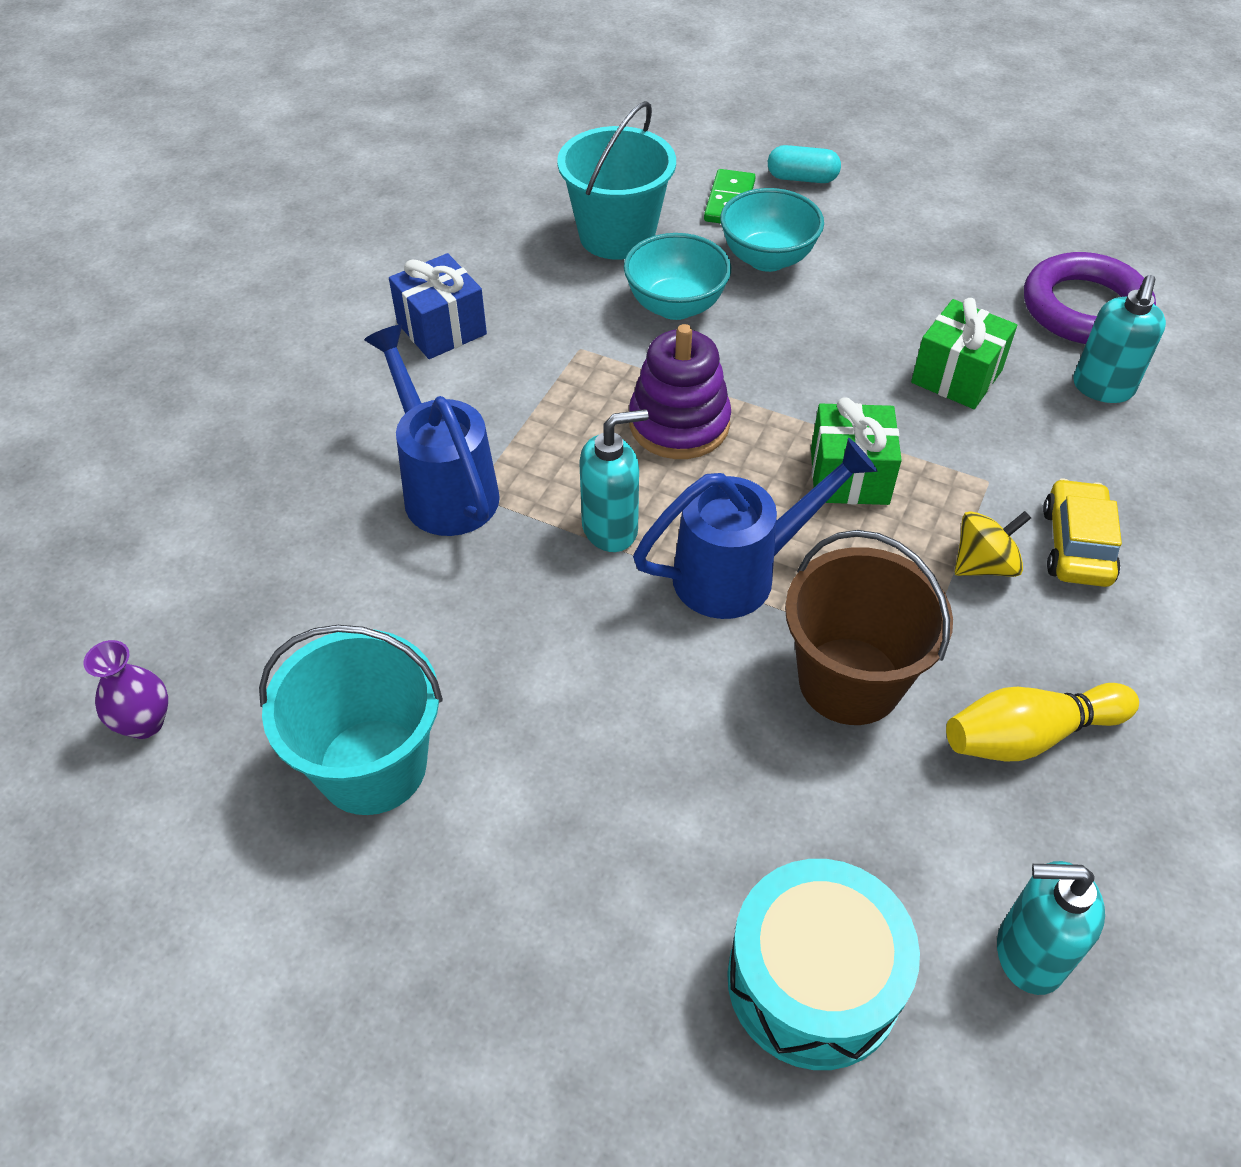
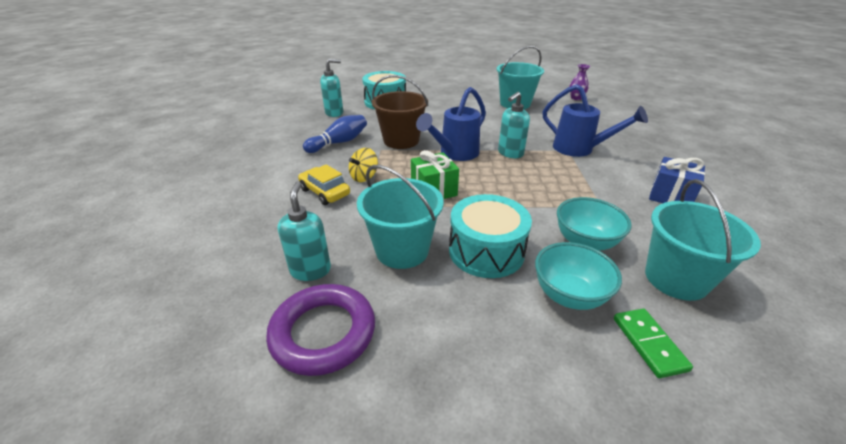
camera: 155 degrees right, 15 degrees down
purple stacking toy [629,324,731,459] -> none
turquoise capsule [768,145,841,183] -> none
green gift [911,298,1017,409] -> turquoise bucket [357,165,444,269]
yellow bowling pin [946,683,1139,761] -> blue bowling pin [303,115,367,153]
yellow car [1043,479,1122,587] -> yellow car turned 150 degrees clockwise [298,164,350,205]
none -> turquoise drum [449,194,532,278]

